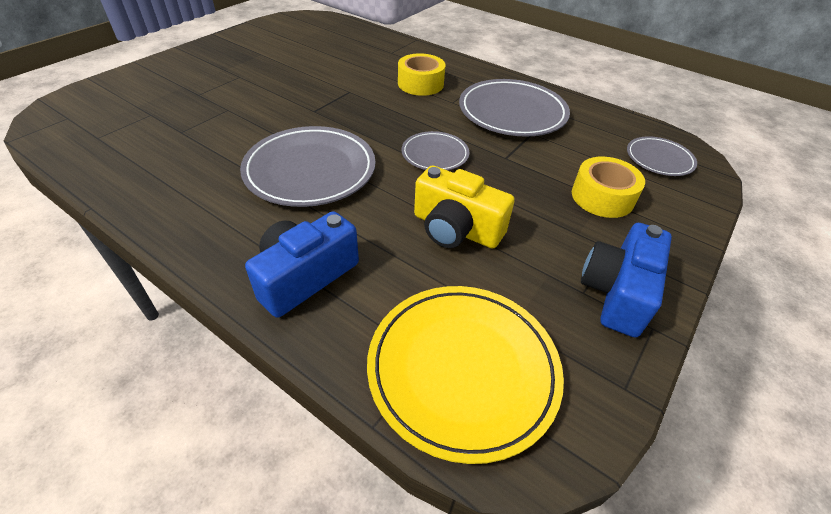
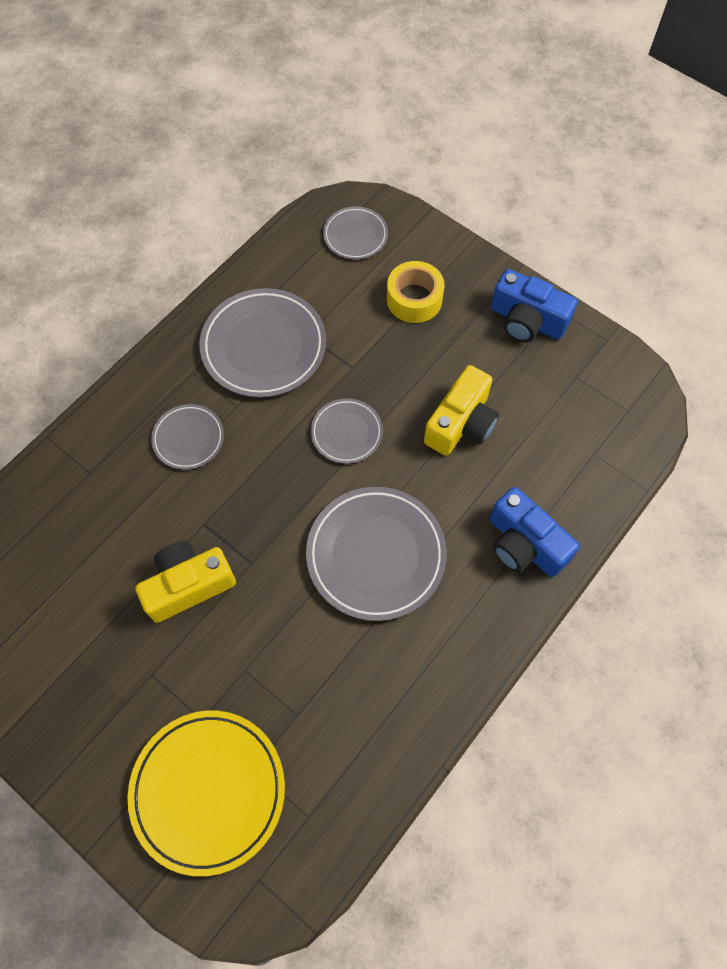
camera: 85 degrees left, 20 degrees up
yellow plate [367,286,564,464] -> yellow plate moved to [128,711,285,876]
yellow tape [398,53,445,96] -> grey plate [151,404,224,470]
none -> yellow camera [135,541,236,623]

